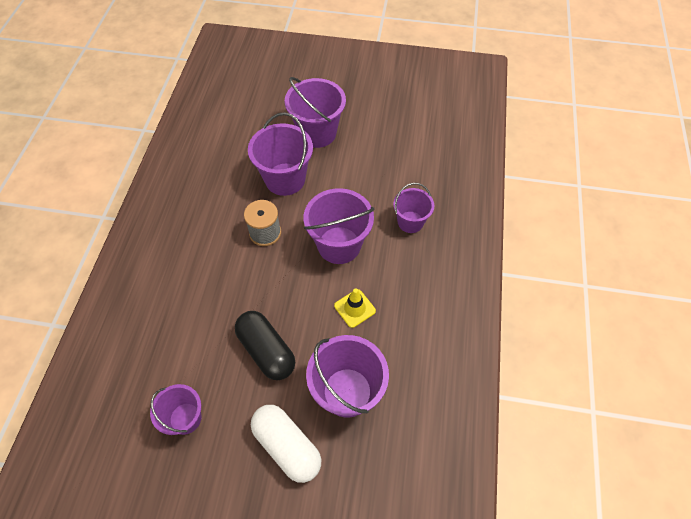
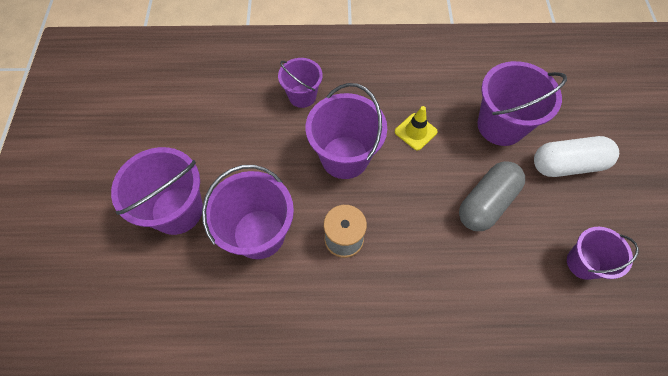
camera: 100 degrees left, 5 degrees up
black capsule [235,311,295,380] -> grey capsule [459,161,525,231]
white capsule [251,405,321,483] -> white capsule turned 45 degrees clockwise [534,136,619,177]

